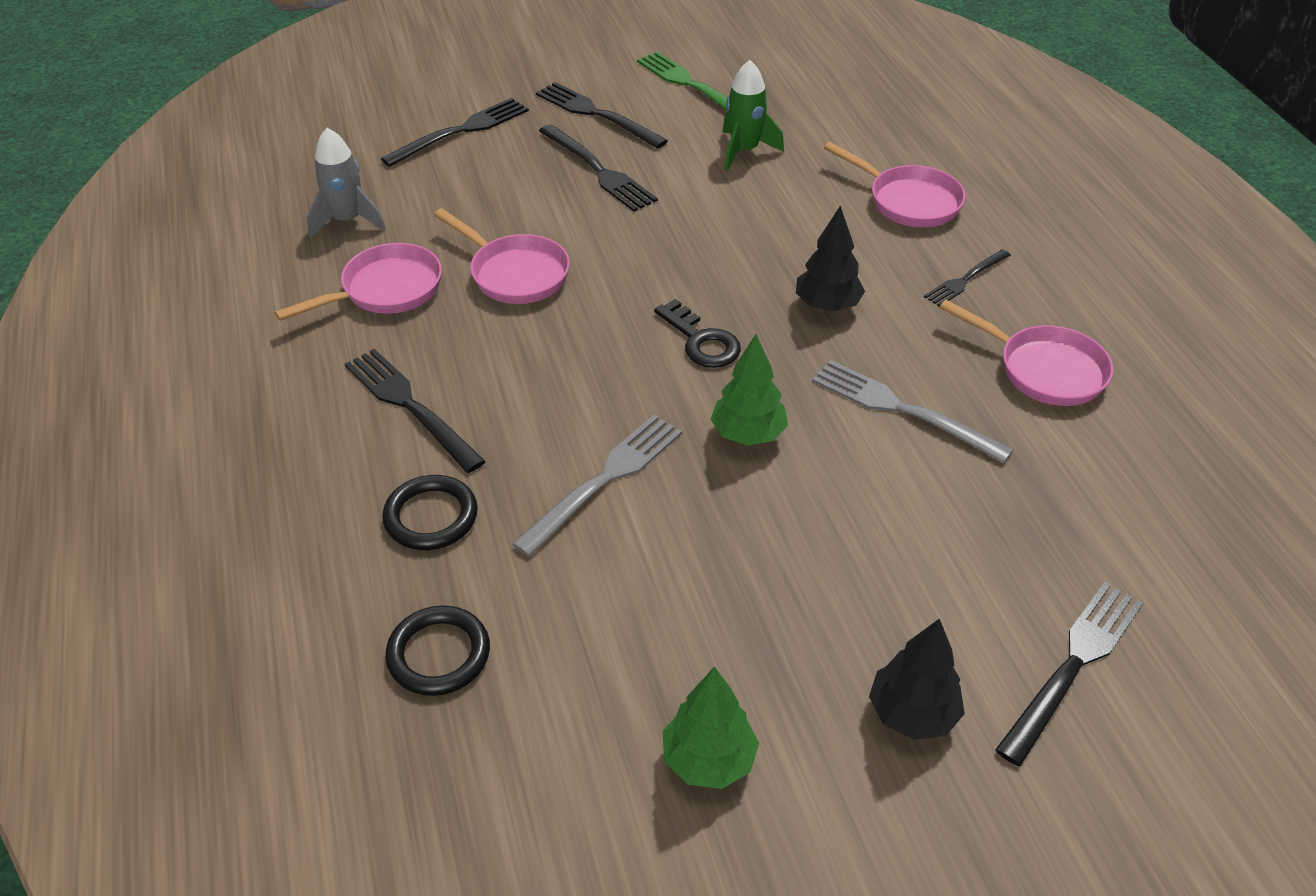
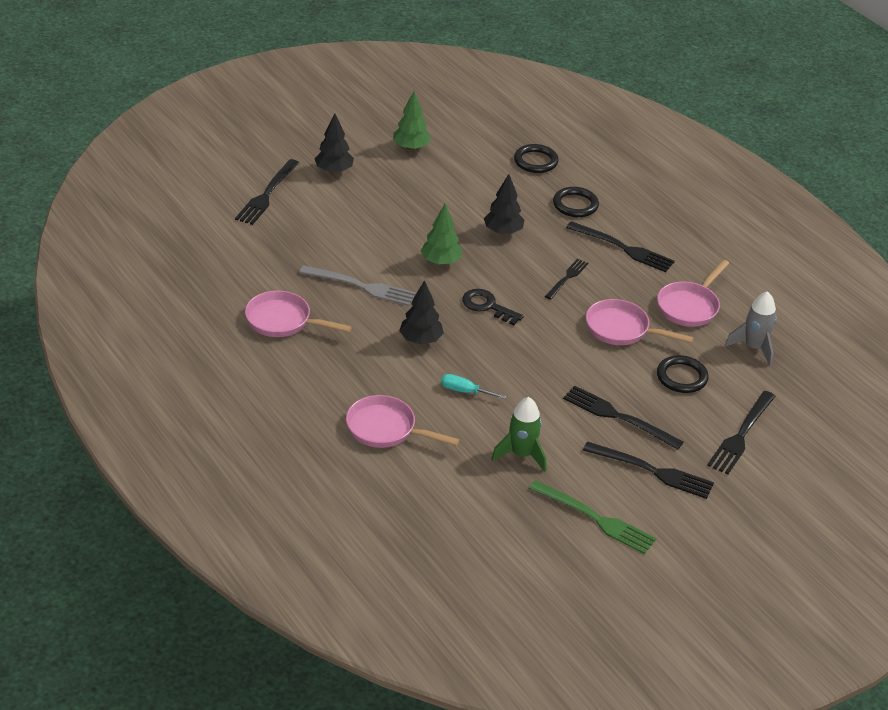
camera: 160 degrees right, 5 degrees down
grey fork [512,415,682,557] -> black tree [484,174,524,235]
black fork [924,249,1011,307] -> black fork moved to [545,259,588,299]
none -> turquoise screwdriver [441,374,506,399]
none -> black ring [657,355,709,393]

